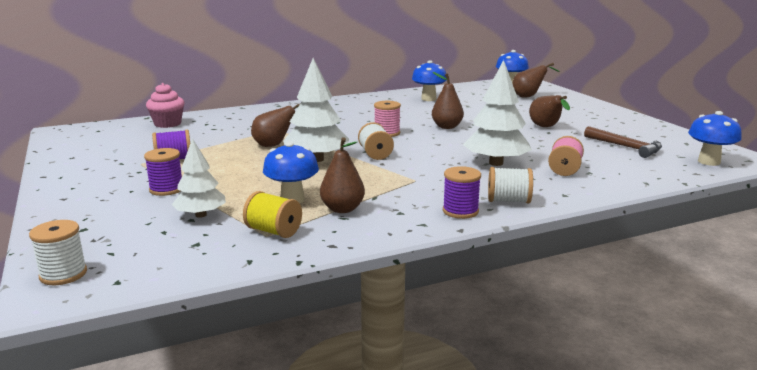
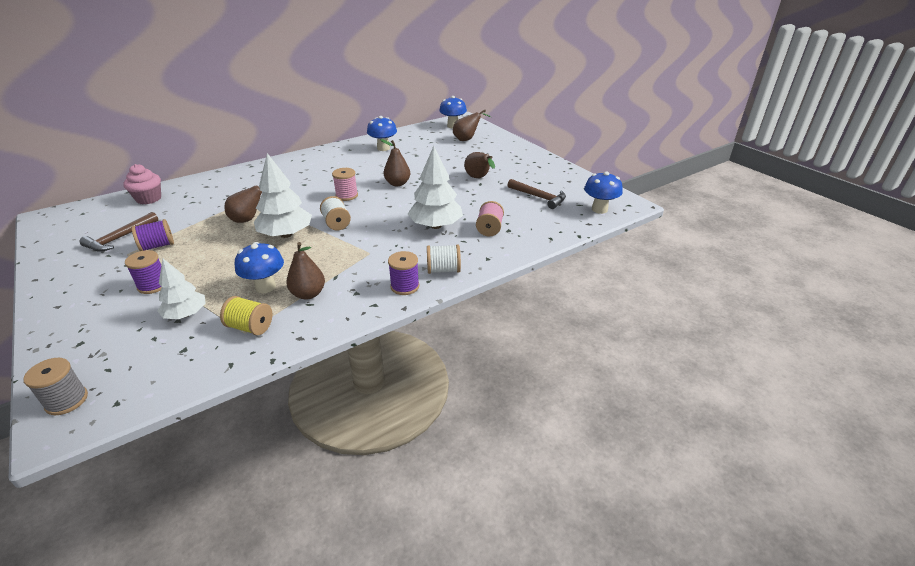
camera: 10 degrees left, 15 degrees up
white spool [29,220,87,285] -> grey spool [23,358,88,415]
none -> brown hammer [80,212,158,252]

